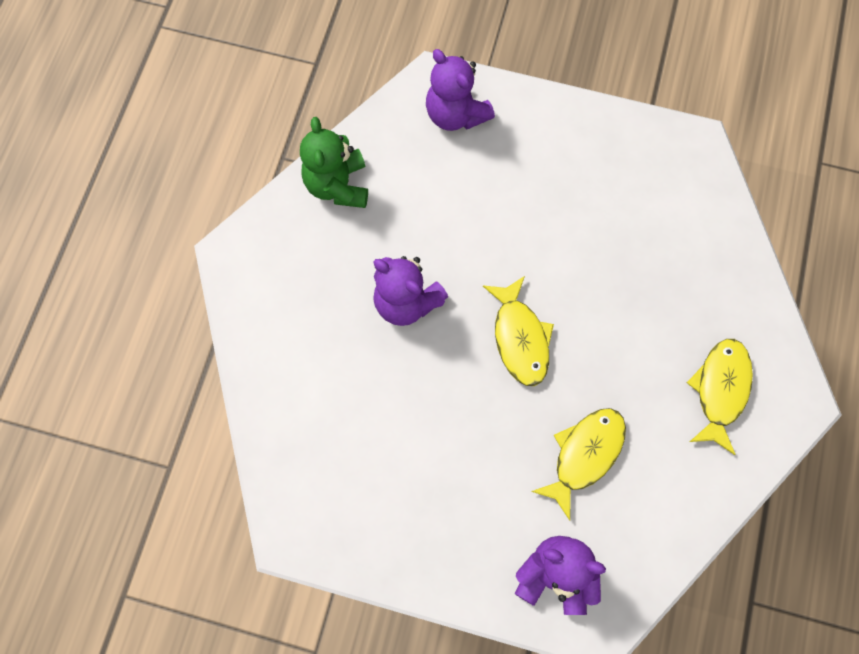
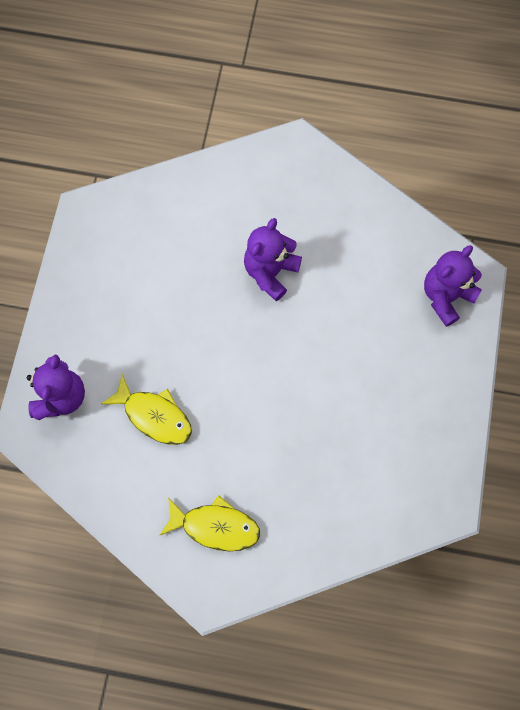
camera: 85 degrees right, 0 degrees up
green teddy bear [300,117,368,208] -> none
yellow fish [483,276,554,386] -> none

